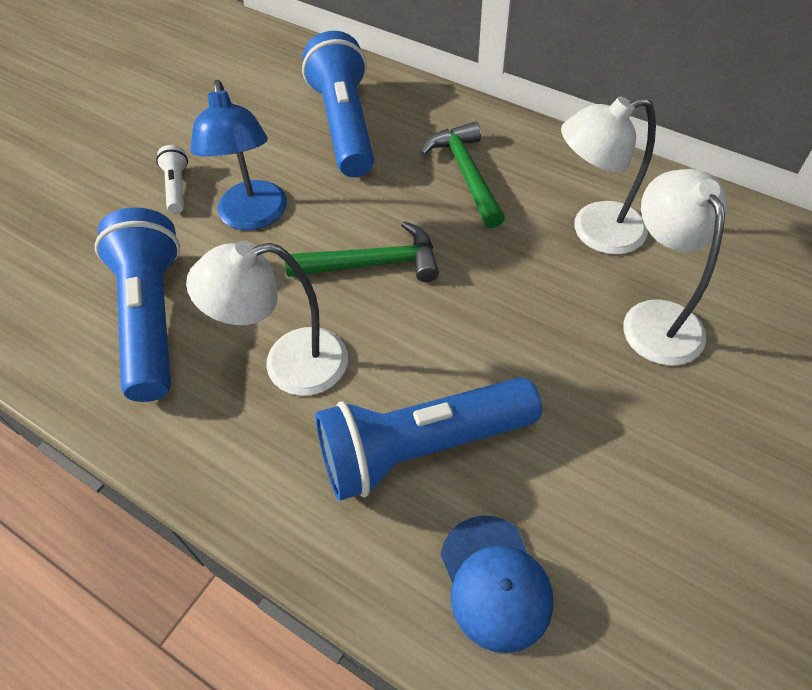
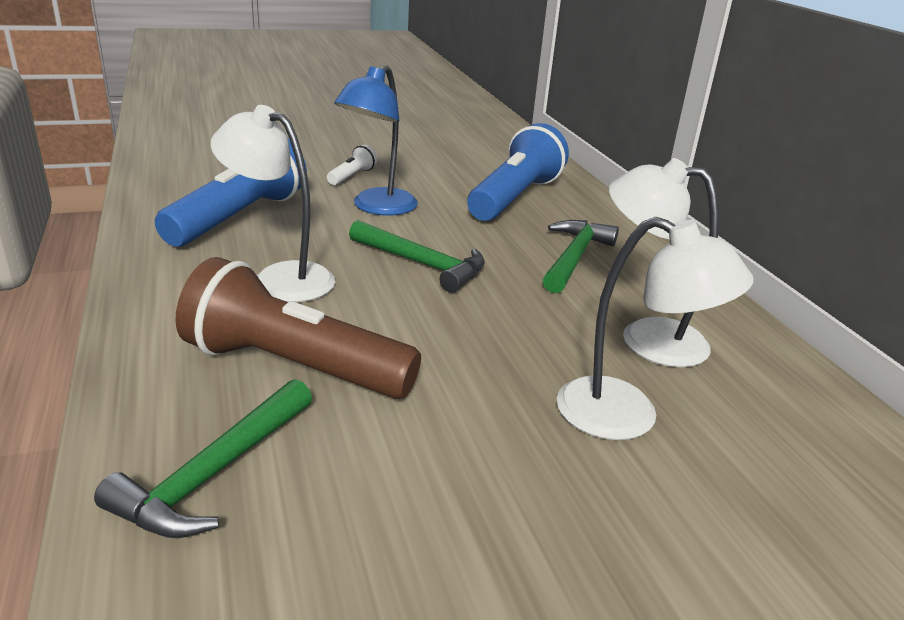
camera: 35 degrees right, 25 degrees down
blue flashlight [315,377,542,501] -> brown flashlight [176,257,421,399]
blue cap [441,516,553,653] -> green hammer [94,379,312,538]
white lamp [623,169,728,366] -> white lamp turned 90 degrees clockwise [557,217,754,440]

